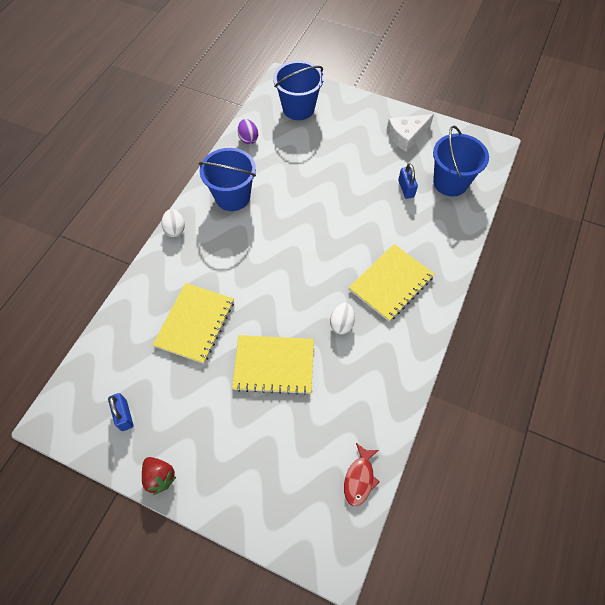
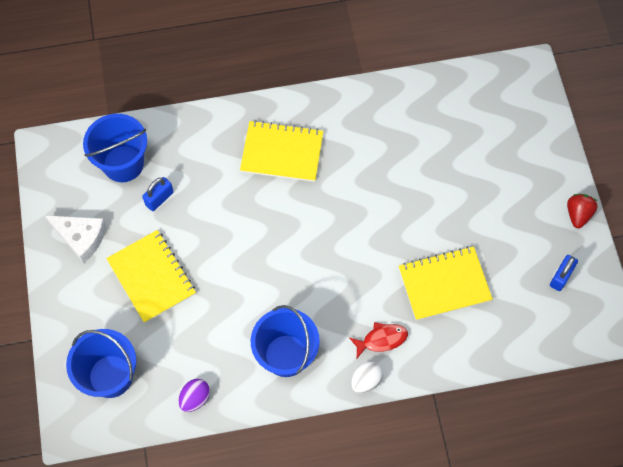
camera: 125 degrees left, 5 degrees up
yellow notebook [232,335,314,395] -> yellow notebook moved to [106,230,196,323]
white egg [330,303,355,334] -> none
red fish [344,443,380,506] -> red fish moved to [350,322,408,358]

